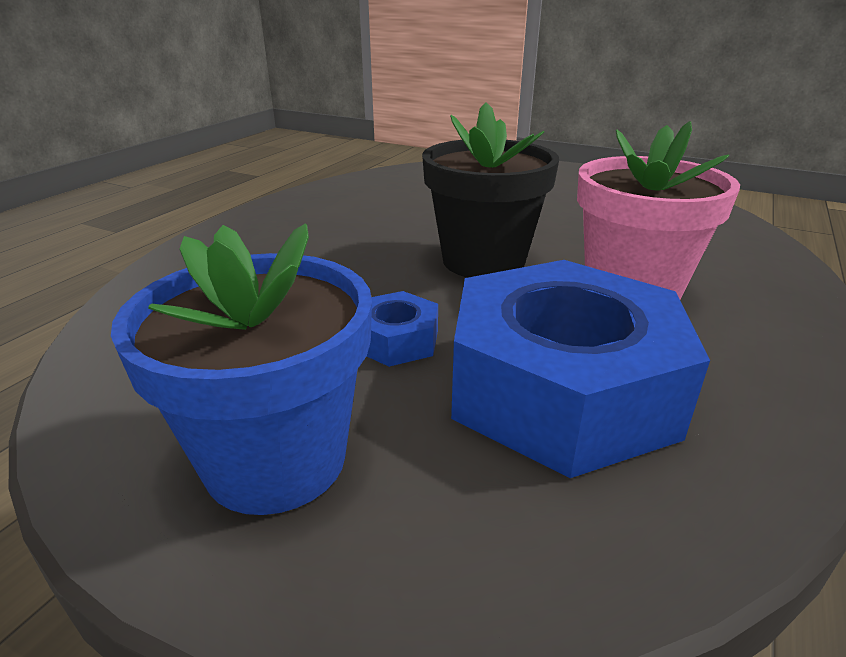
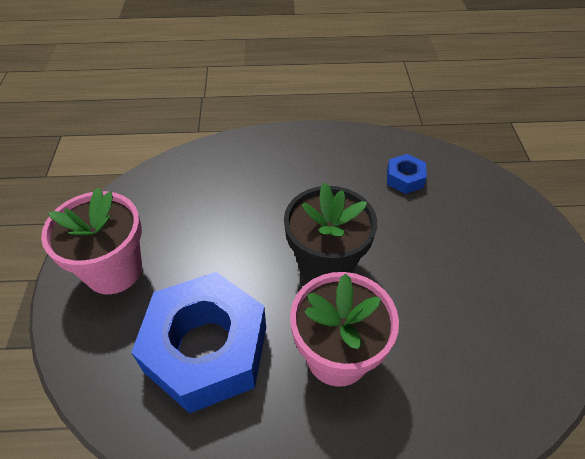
camera: 60 degrees right, 20 degrees up
blue flower pot [111,224,372,515] -> pink flower pot [41,188,142,294]
blue nut [367,291,438,367] -> blue nut moved to [387,154,427,194]

